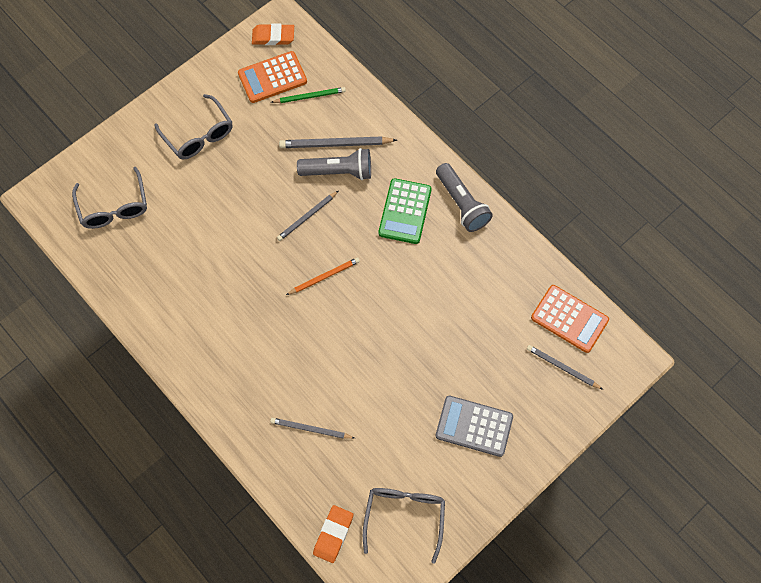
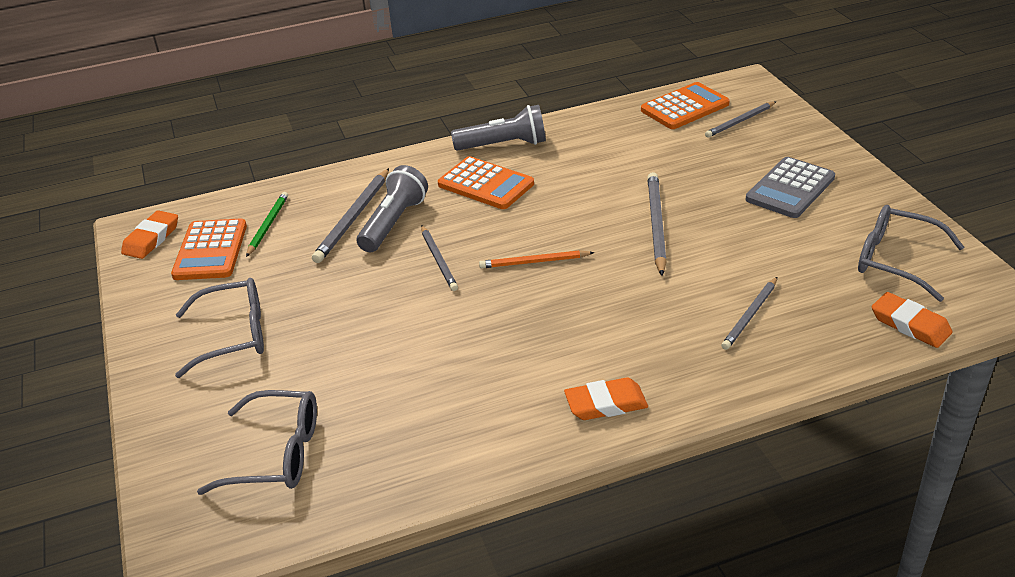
camera: 65 degrees left, 30 degrees down
orange pencil [286,257,360,295] -> orange pencil turned 90 degrees counterclockwise [479,250,594,268]
green calculator [378,178,432,244] -> orange calculator [438,156,534,209]
none -> orange eraser [564,377,648,420]
none -> grey pencil [647,172,667,276]

